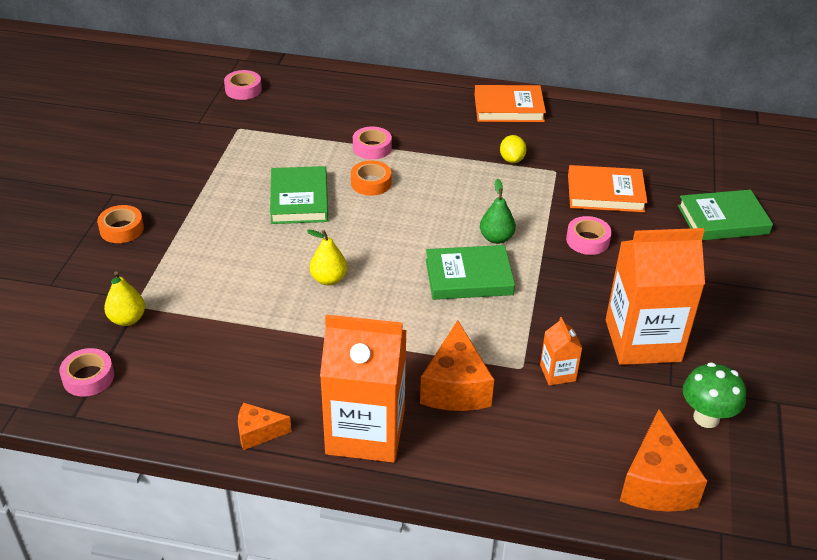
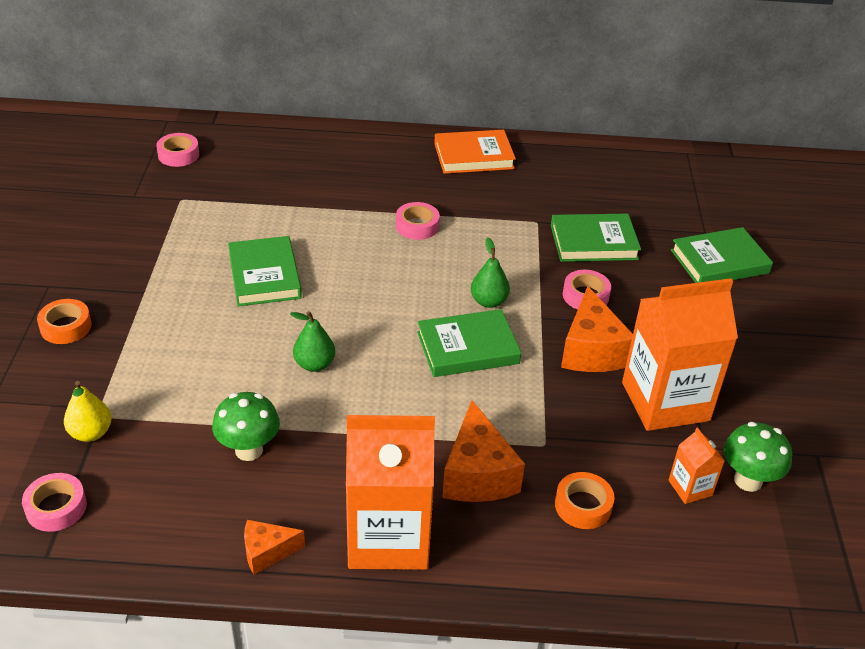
camera: 10 degrees left, 0 degrees up
yellow pear [307,230,347,285] -> green pear [290,311,335,372]
orange tape [351,160,392,196] -> orange tape moved to [555,472,615,529]
pink tape [353,127,392,160] -> pink tape moved to [396,202,440,240]
yellow lemon [500,135,527,163] -> none
orange carton [540,317,583,386] -> orange carton moved to [669,427,725,504]
orange book [568,165,647,212] -> green book [551,214,641,262]
orange cheese [620,410,707,512] -> orange cheese moved to [561,286,633,372]
none -> green mushroom [212,392,280,461]

